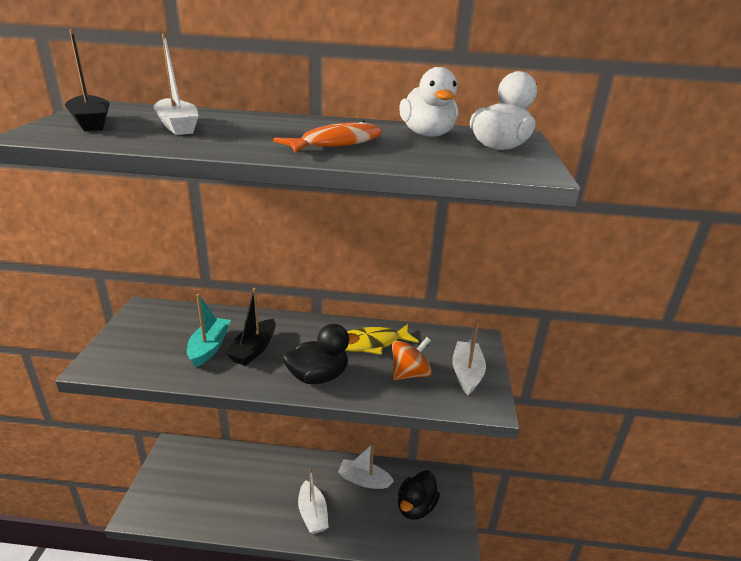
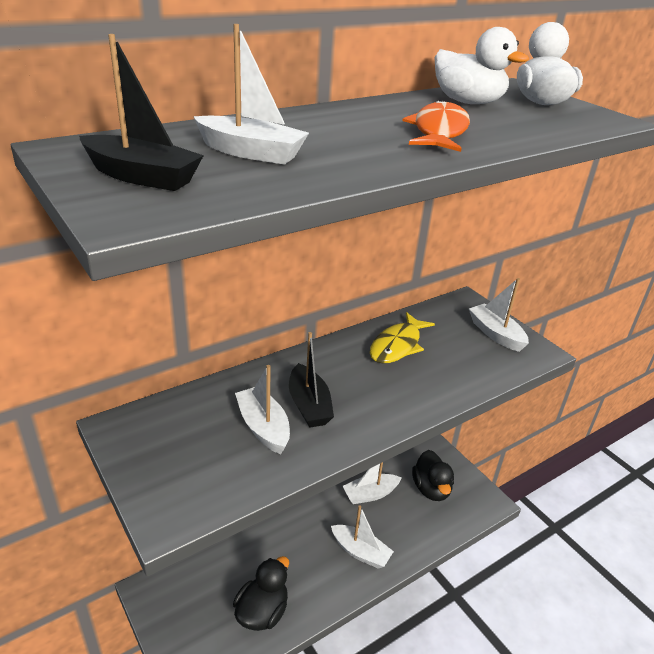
camera: 40 degrees left, 5 degrees up
turquoise boat [187,294,231,367] -> white boat [235,365,290,454]
black duck [283,324,359,384] -> black duck moved to [233,556,289,631]
orange spinning top [392,337,432,380] -> none

